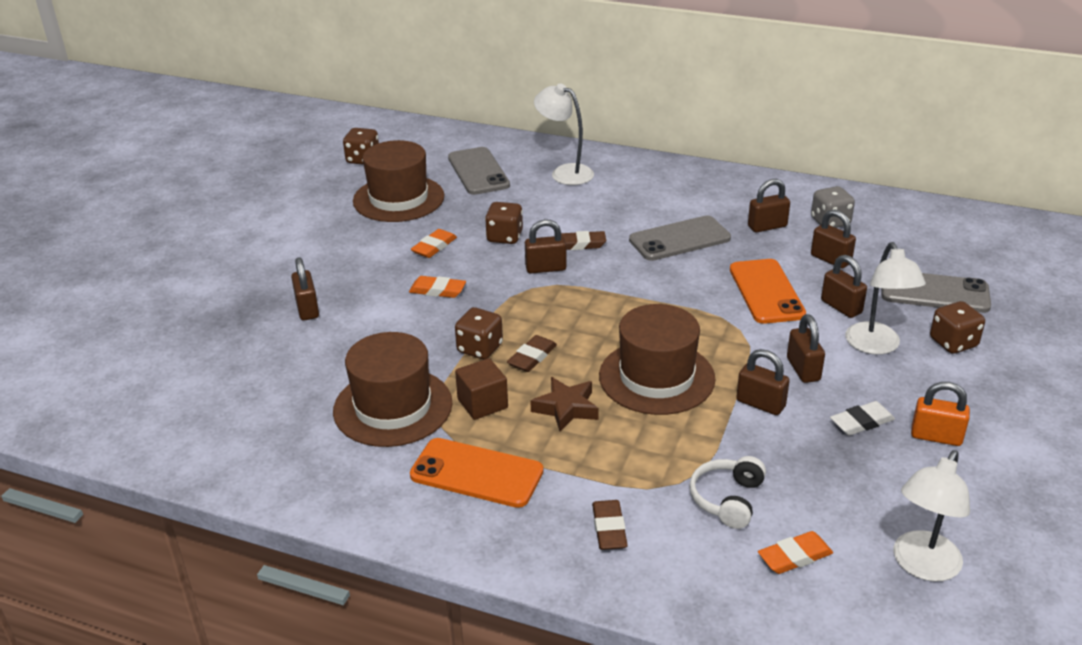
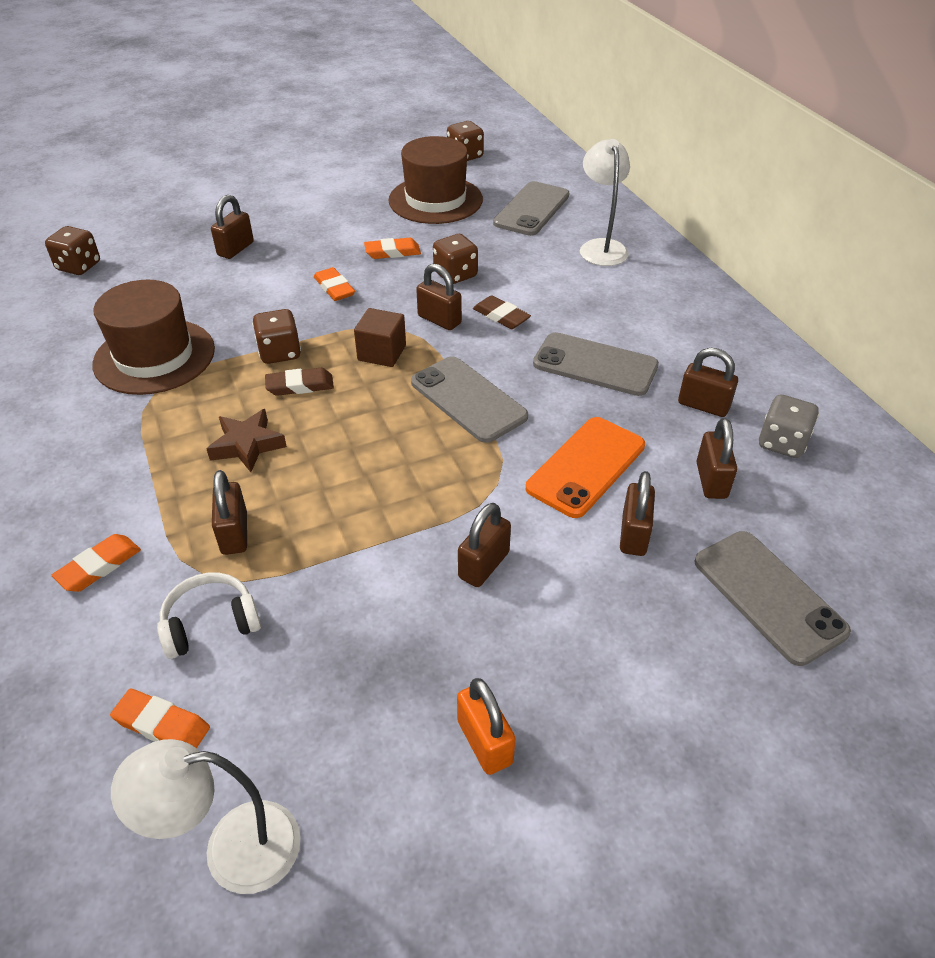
camera: 45 degrees right, 10 degrees up
orange phone [410,438,544,508] -> none
brown cube [455,358,508,420] -> brown cube moved to [354,308,406,367]
brown eraser [592,500,628,550] -> orange eraser [52,534,141,592]
brown hat [599,304,716,415] -> none
brown padlock [736,349,790,415] -> brown padlock moved to [212,470,247,555]
white eraser [830,401,895,436] -> none
white lamp [845,242,926,354] -> none
brown dice [930,301,985,354] -> brown dice moved to [45,226,100,275]
none -> grey phone [411,356,528,443]

